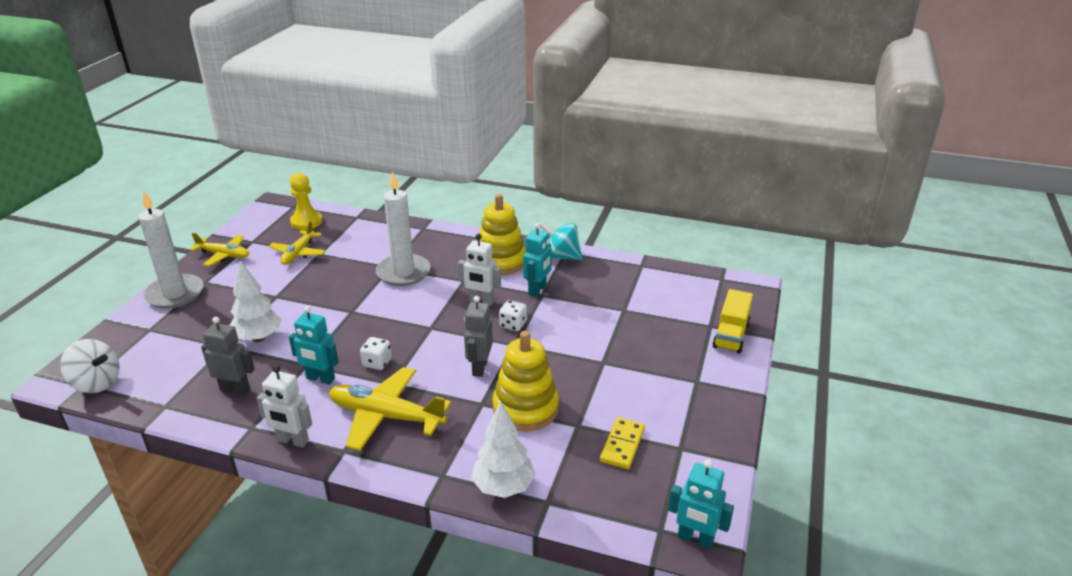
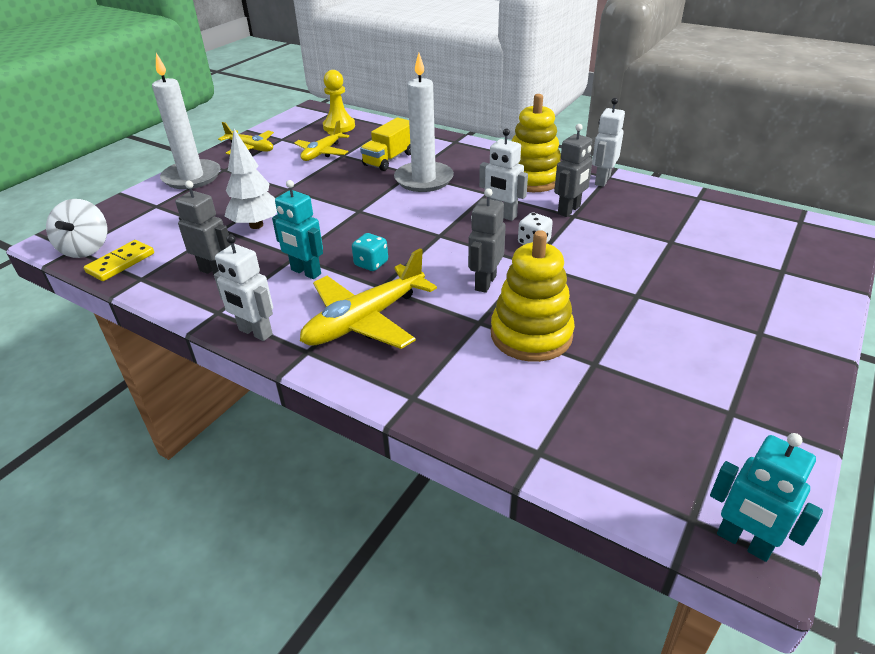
camera: 15 degrees right, 5 degrees up
white spinning top [60,339,120,393] -> white spinning top turned 45 degrees clockwise [46,199,107,258]
yellow plane [329,367,451,451] -> yellow plane turned 75 degrees counterclockwise [300,248,437,349]
white dice [360,337,392,370] -> turquoise dice [352,233,388,271]
white tree [471,402,535,498] -> none
turquoise robot [523,223,552,297] -> grey robot [554,124,593,217]
turquoise spinning top [540,221,582,260] -> white robot [592,98,625,187]
yellow domino [600,417,645,469] -> yellow domino moved to [84,240,154,281]
yellow truck [712,289,753,354] -> yellow truck moved to [360,117,411,171]

